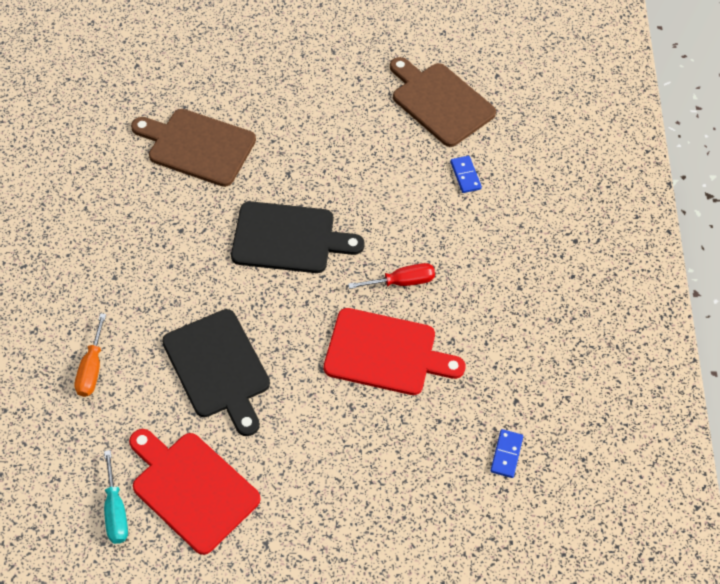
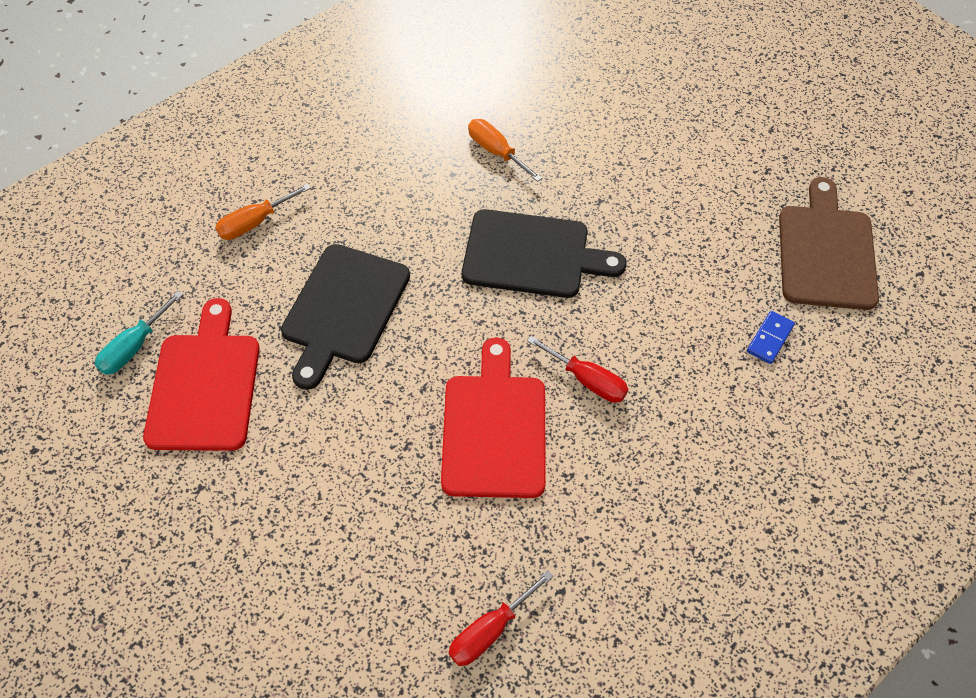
camera: 50 degrees right, 0 degrees up
brown cutting board [131,109,256,187] -> none
black cutting board [231,201,365,273] -> black cutting board turned 45 degrees counterclockwise [462,209,627,298]
red cutting board [324,308,465,395] -> red cutting board turned 150 degrees counterclockwise [441,338,546,498]
blue domino [490,429,523,478] -> red screwdriver [449,570,553,666]
none -> orange screwdriver [468,119,542,182]

